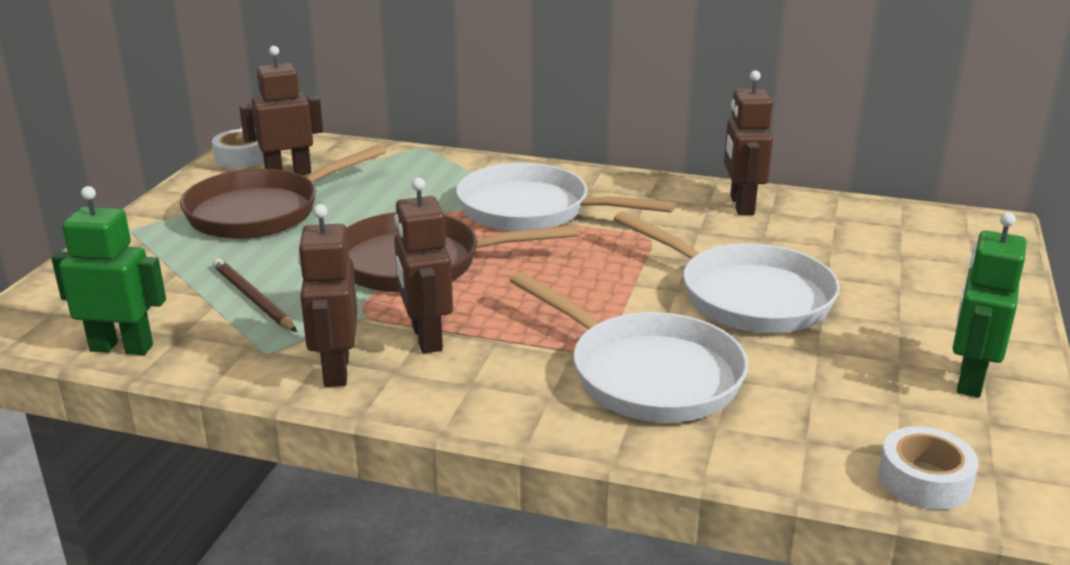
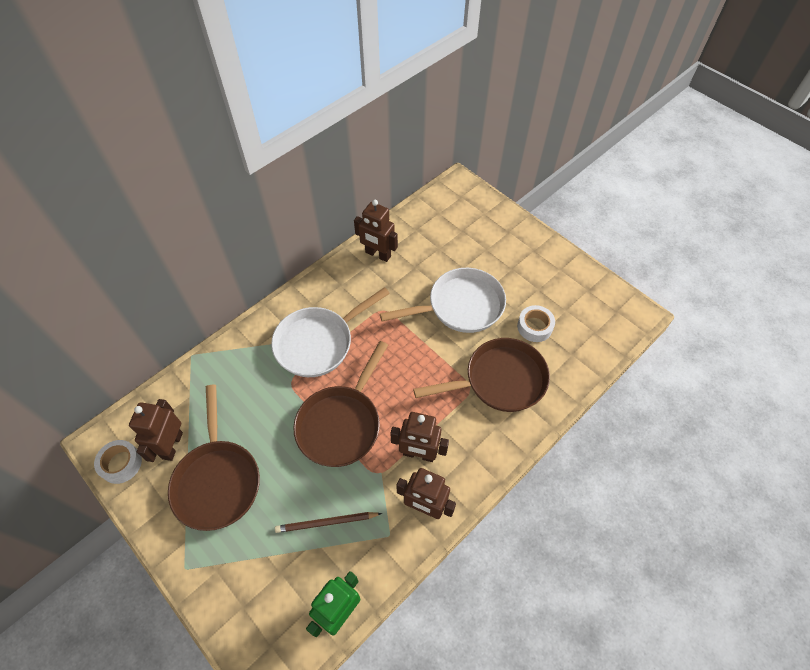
camera: 60 degrees left, 30 degrees up
white pan [509,272,748,422] -> brown pan [413,338,550,412]
white tape [878,426,979,510] -> white tape moved to [517,305,555,342]
green robot [953,212,1027,398] -> none

